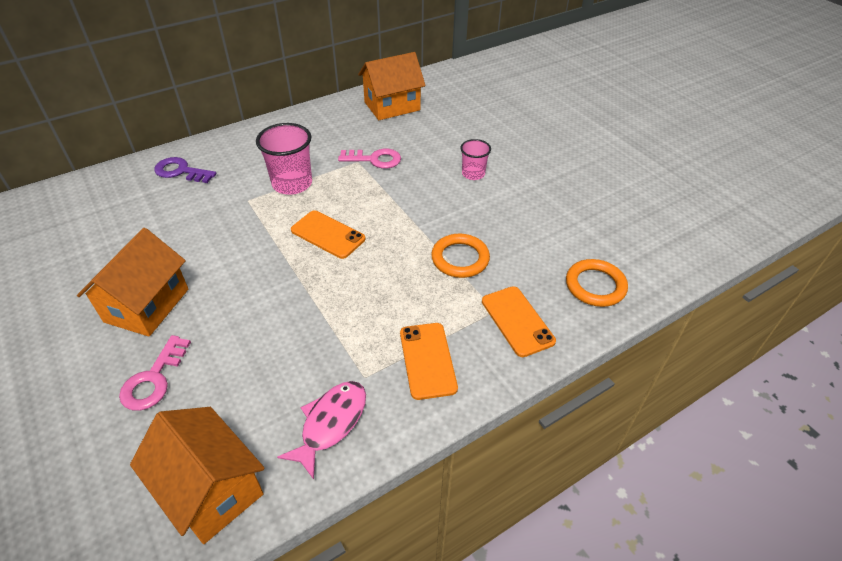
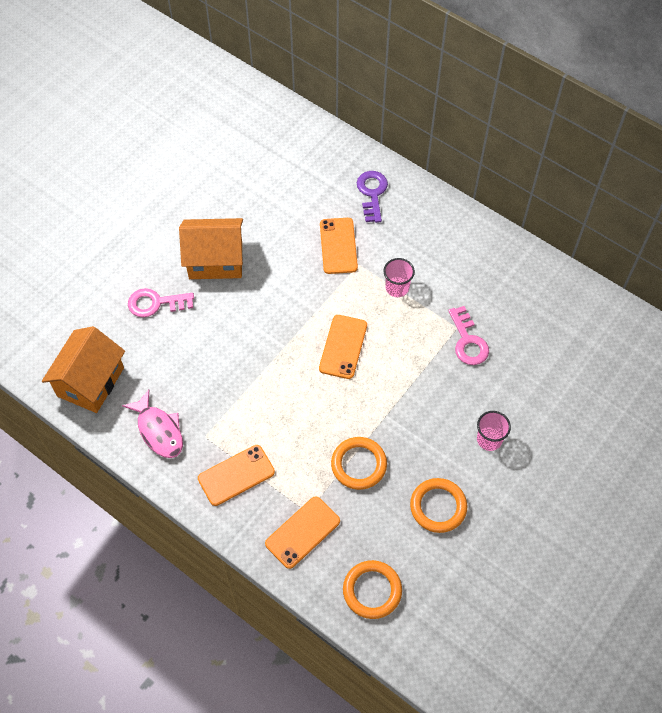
camera: 70 degrees right, 15 degrees up
pink cup [256,123,312,195] -> pink cup [384,258,415,297], size x0.59
pink fish [277,381,366,480] -> pink fish turned 45 degrees clockwise [122,390,183,458]
orange house [358,52,426,120] -> none
none -> orange phone [320,218,358,274]
none -> orange ring [410,478,467,533]

